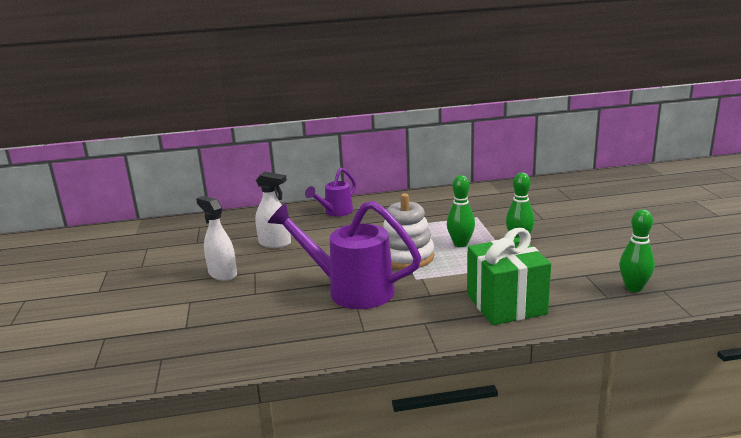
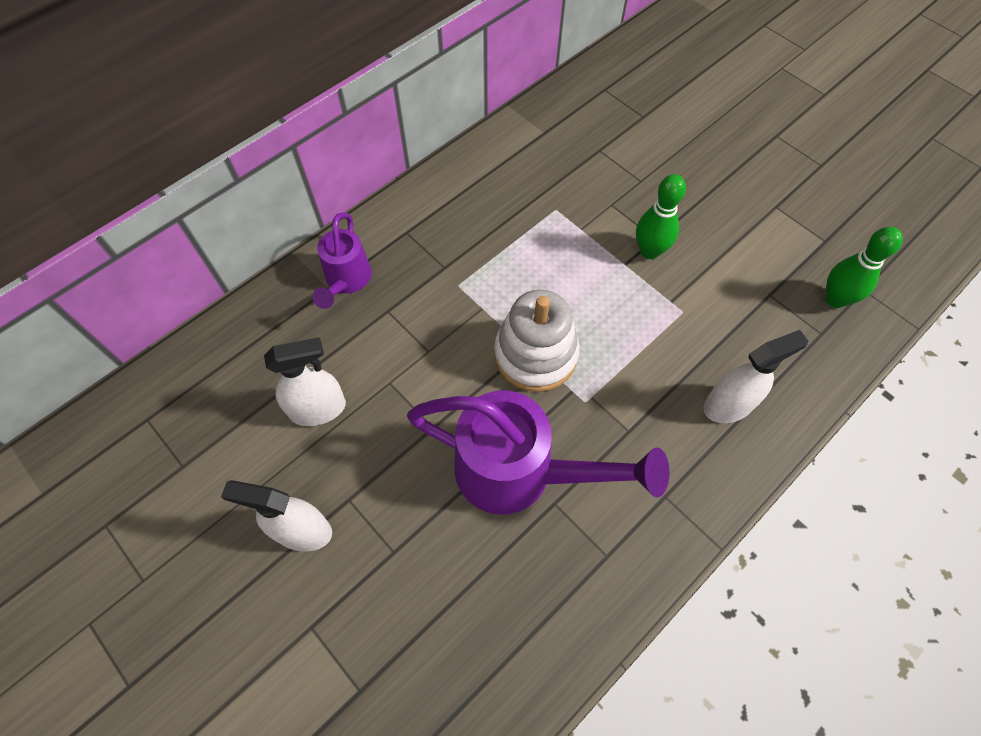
camera: 35 degrees left, 40 degrees up
purple watering can [268,201,421,309] -> purple watering can turned 150 degrees counterclockwise [407,390,669,514]
green bowling pin [447,175,475,247] -> none
green gift [467,228,551,325] -> white spray bottle [703,330,809,423]

